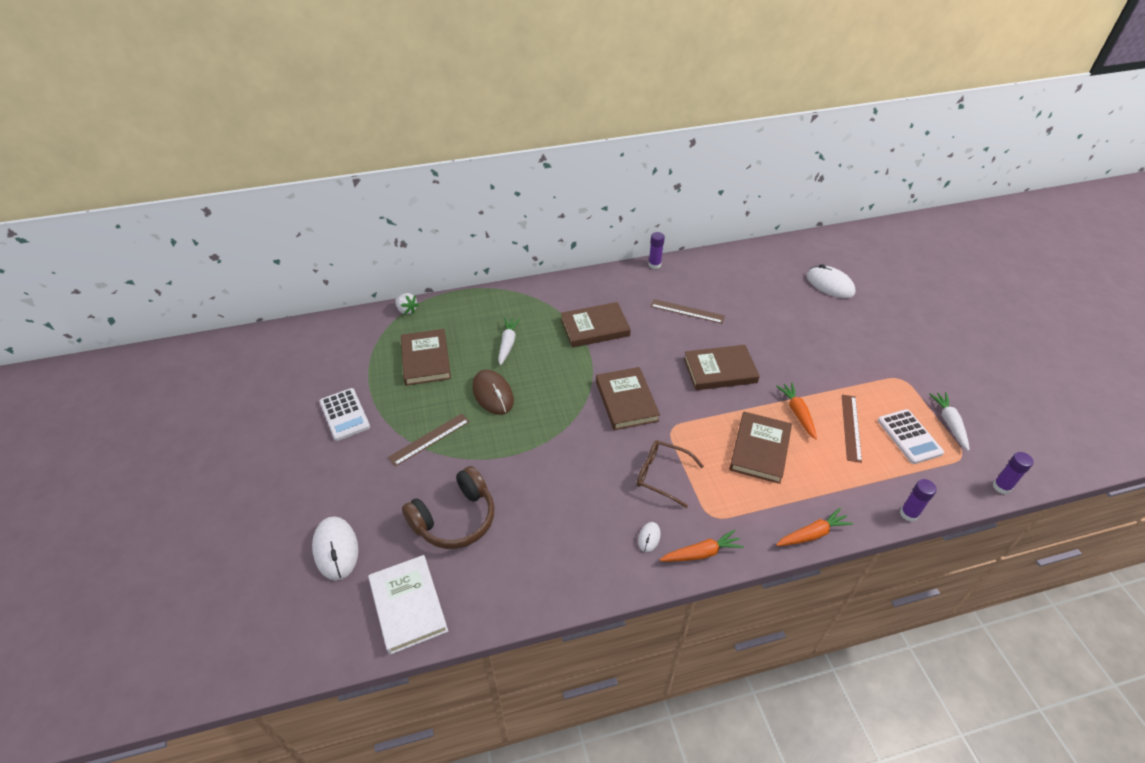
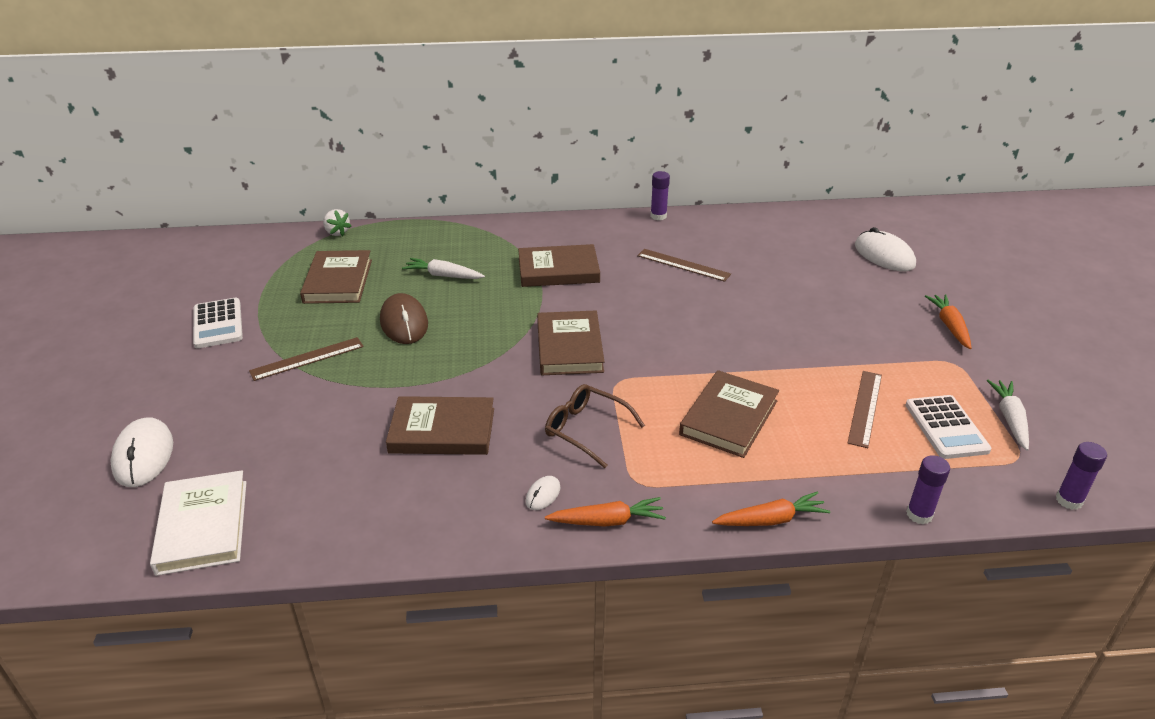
camera: 10 degrees right, 10 degrees down
brown headphones [402,466,495,549] -> none
white carrot [498,318,520,366] -> white carrot turned 90 degrees counterclockwise [402,258,485,279]
brown book [684,345,760,390] -> brown book moved to [386,396,494,455]
orange carrot [776,383,817,439] -> orange carrot moved to [925,294,972,349]

